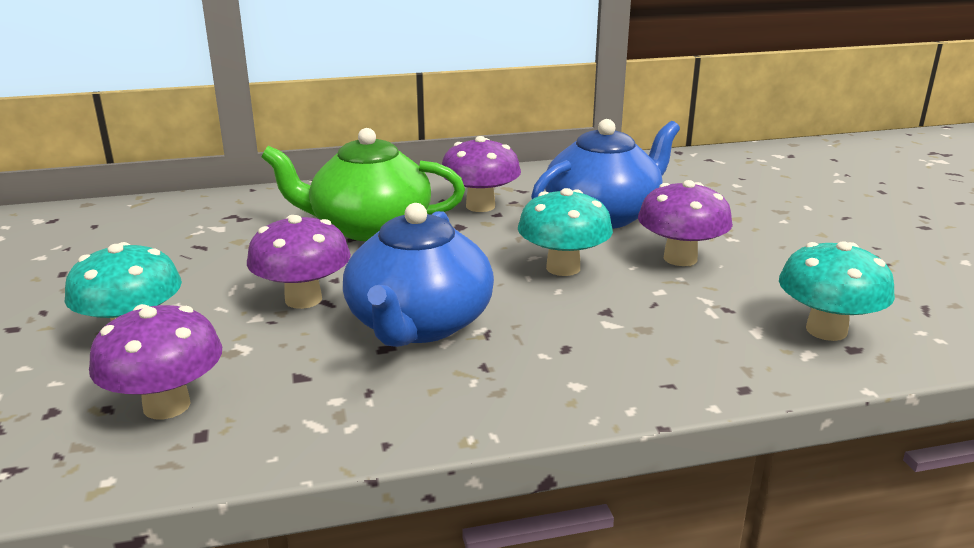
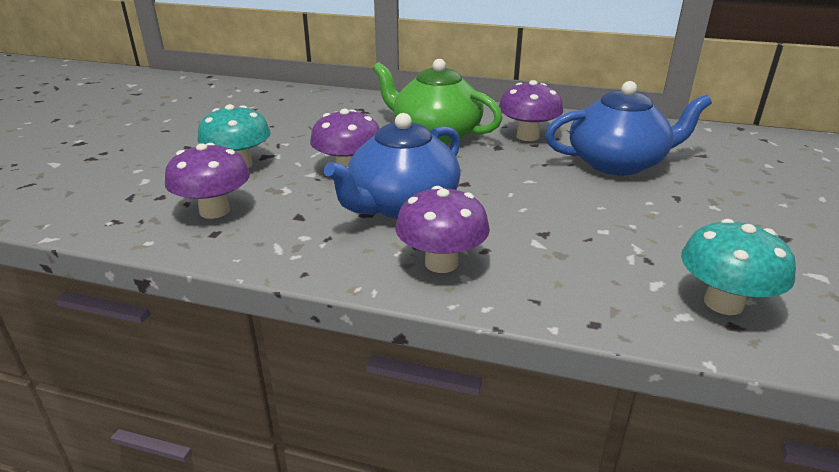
camera: 30 degrees right, 5 degrees up
turquoise mushroom [518,188,613,276] -> none
purple mushroom [638,180,733,266] -> purple mushroom moved to [395,186,490,273]

